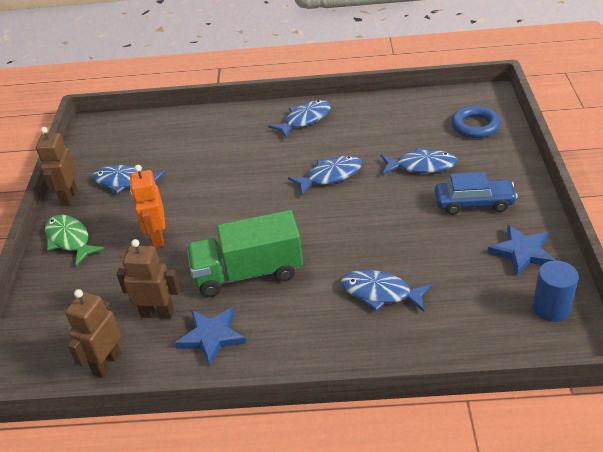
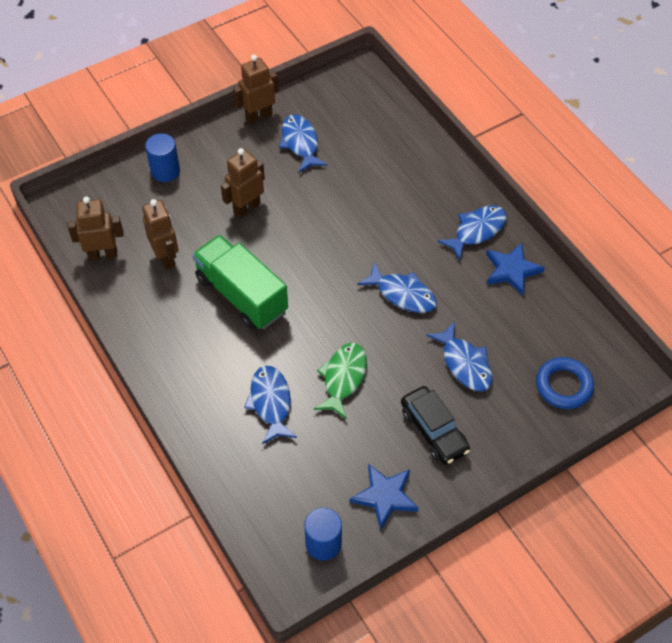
camera: 55 degrees right, 15 degrees up
green fish [45,215,105,266] -> green fish moved to [314,343,367,419]
orange robot [130,165,165,248] -> brown robot [221,148,265,218]
blue star [175,307,246,366] -> blue star moved to [486,243,545,296]
blue fish [268,100,331,138] -> blue fish turned 60 degrees counterclockwise [437,205,507,261]
blue car [435,172,518,215] -> black car [401,386,470,465]
none -> blue cylinder [145,133,180,182]

